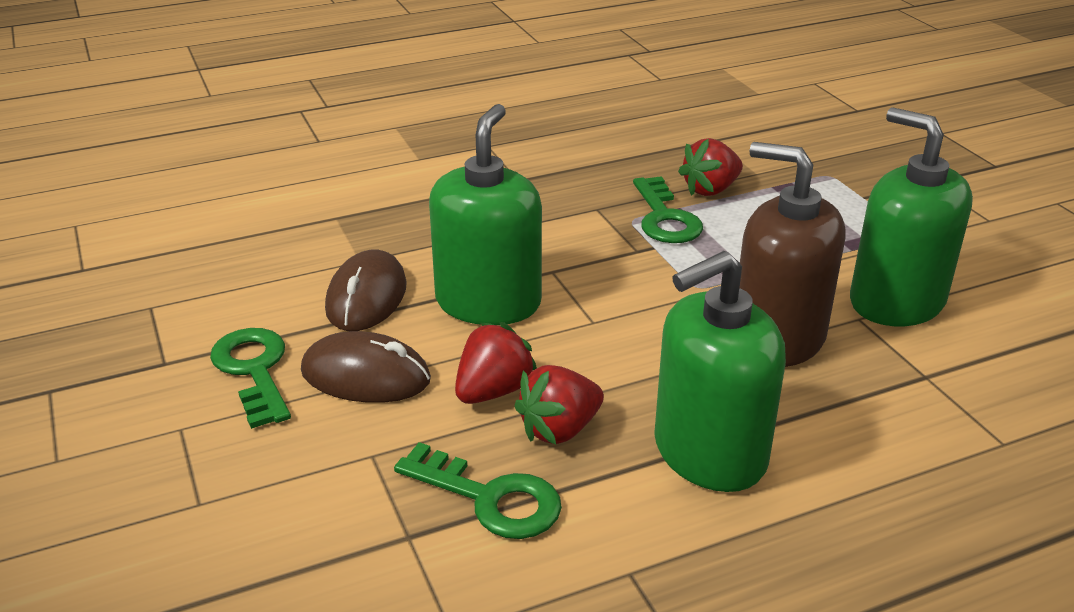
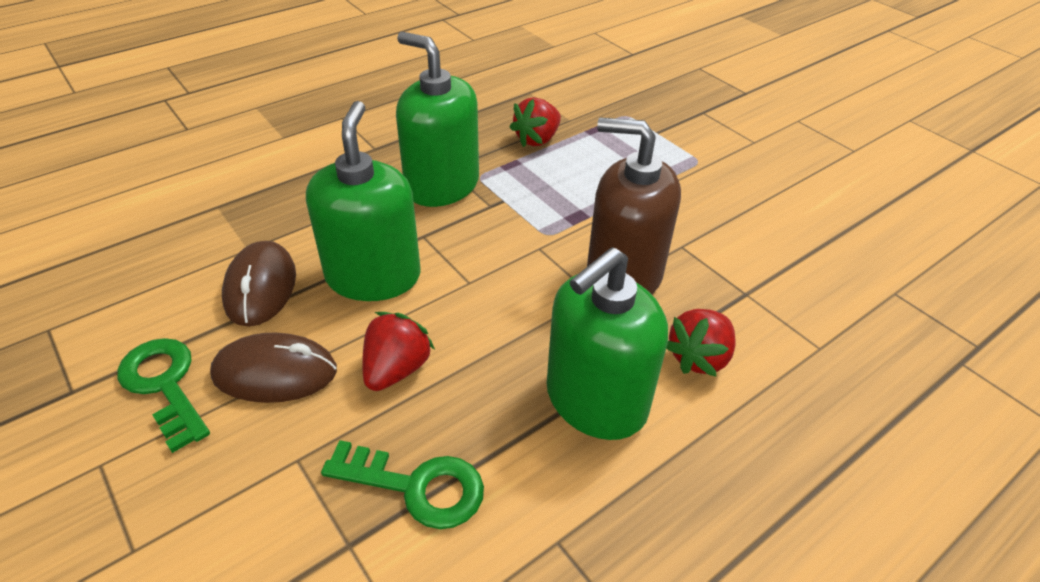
camera: 15 degrees left, 10 degrees up
red strawberry [514,365,604,444] -> red strawberry moved to [667,309,736,377]
green key [633,176,703,243] -> none
green soap dispenser [850,107,973,326] -> green soap dispenser moved to [396,32,479,207]

